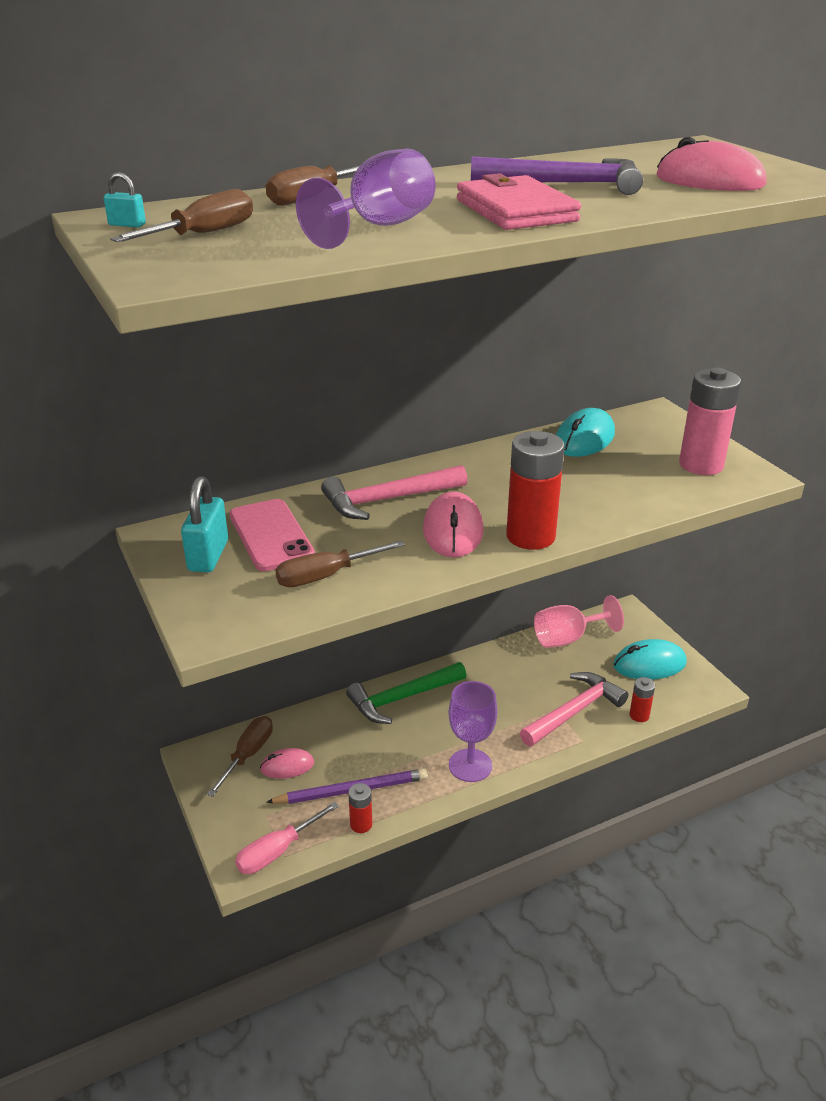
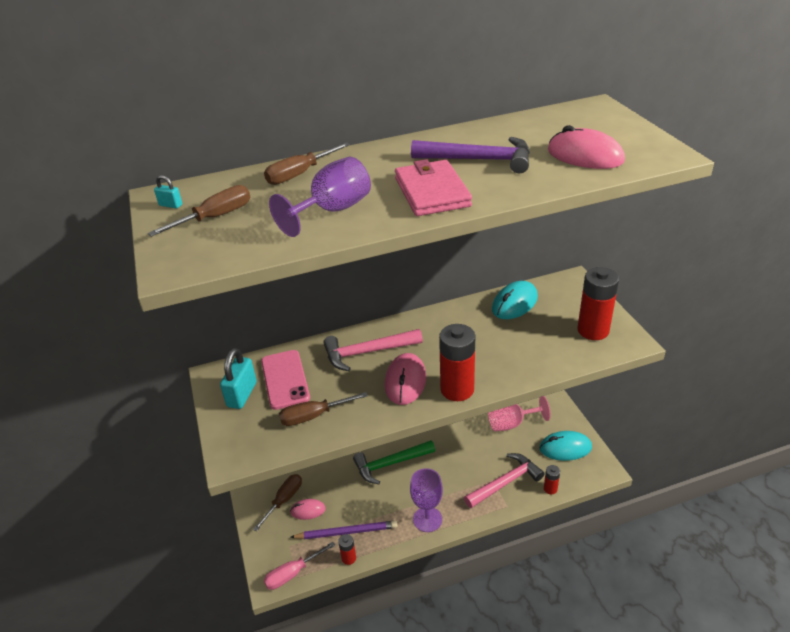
camera: 10 degrees right, 5 degrees up
pink battery [679,368,741,475] -> red battery [577,267,619,340]

